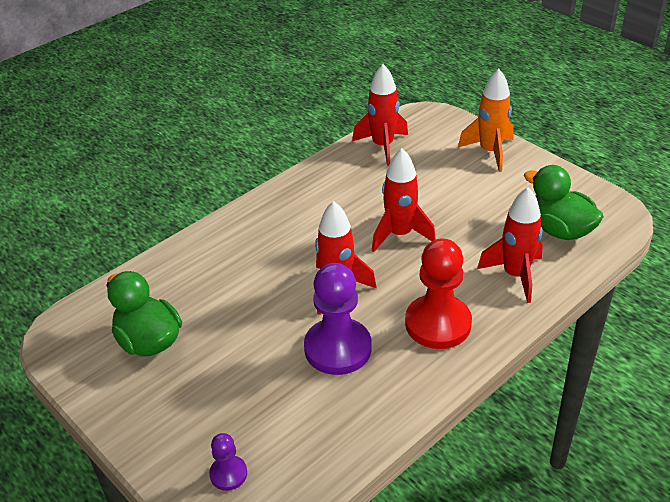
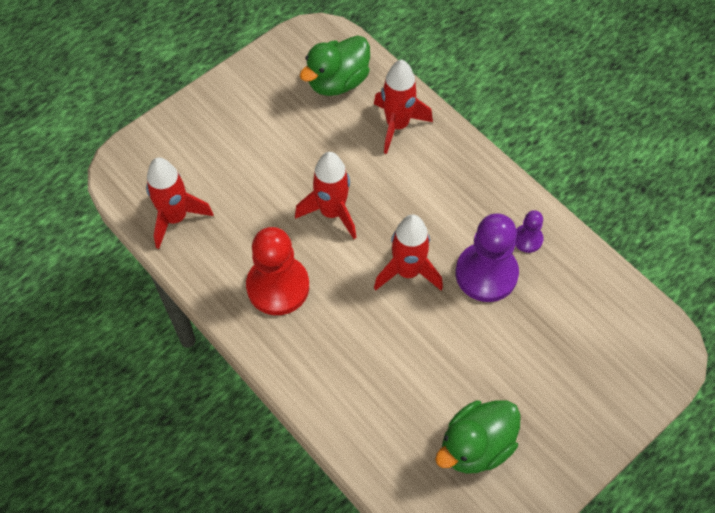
camera: 90 degrees left, 20 degrees up
purple pawn [209,433,247,491] -> purple pawn moved to [515,210,544,253]
red pawn [405,238,472,349] -> red pawn moved to [246,227,309,315]
orange rocket [458,69,514,172] -> none

